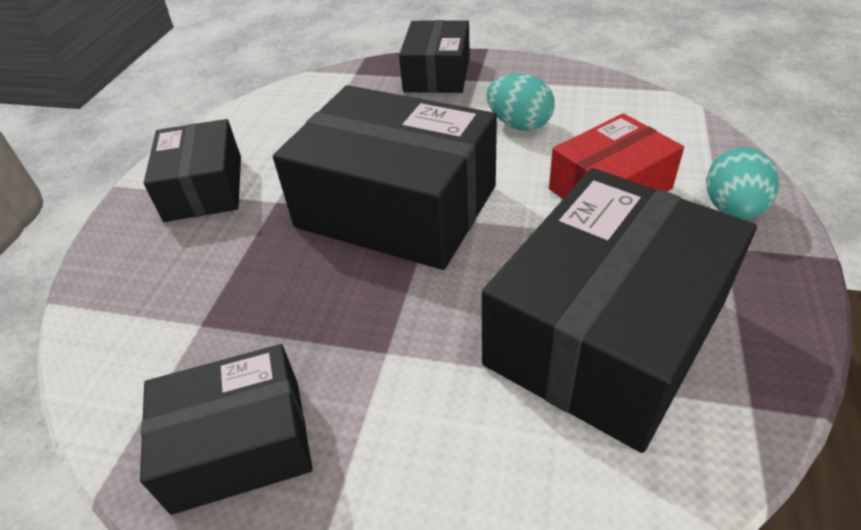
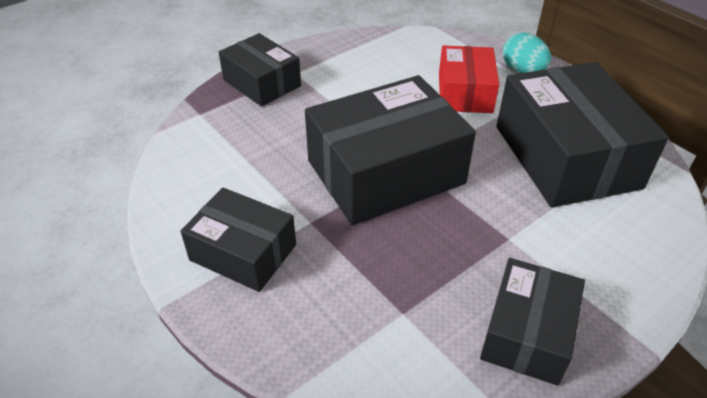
camera: 55 degrees left, 0 degrees up
turquoise egg [487,74,555,131] -> none

